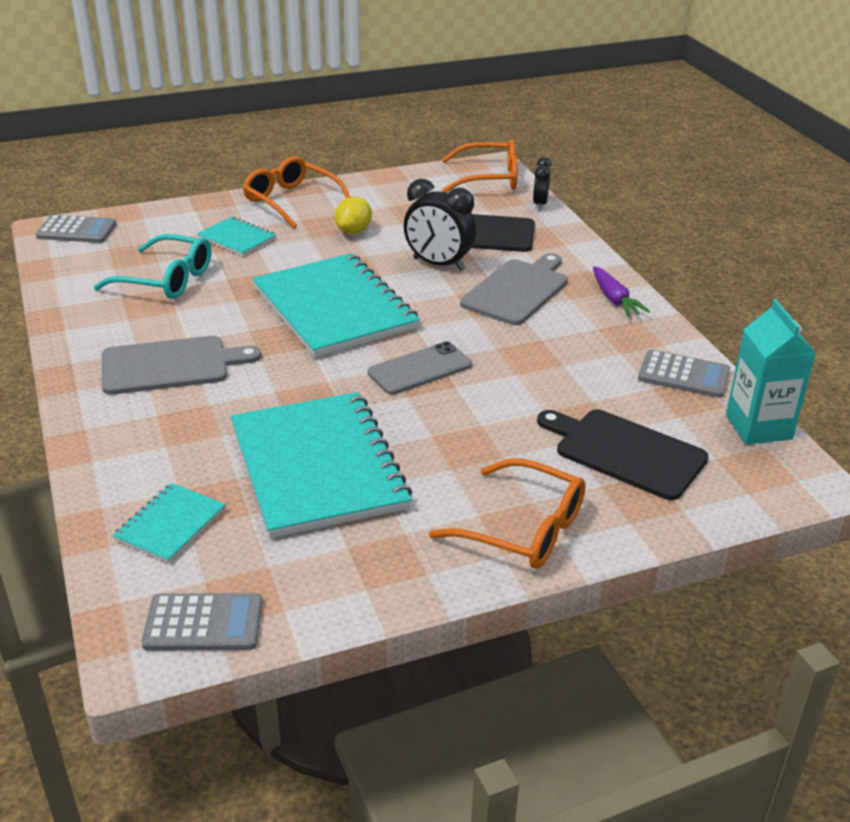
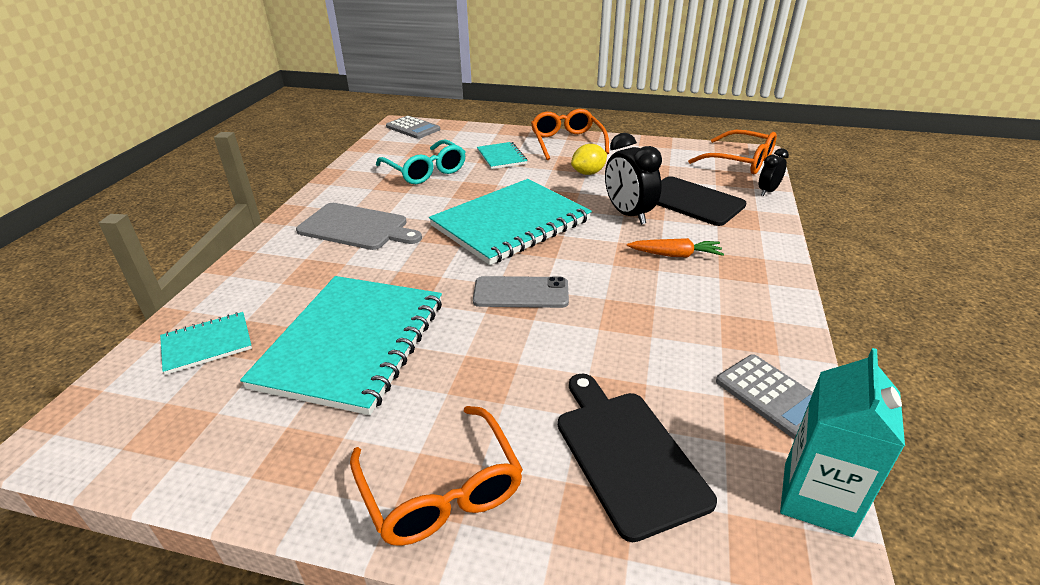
camera: 35 degrees right, 0 degrees up
grey calculator [141,593,262,651] -> none
turquoise notebook [252,253,420,357] -> turquoise notebook turned 45 degrees clockwise [429,179,592,265]
grey cutting board [460,253,568,325] -> orange carrot [627,238,724,257]
purple carrot [593,266,650,317] -> none

